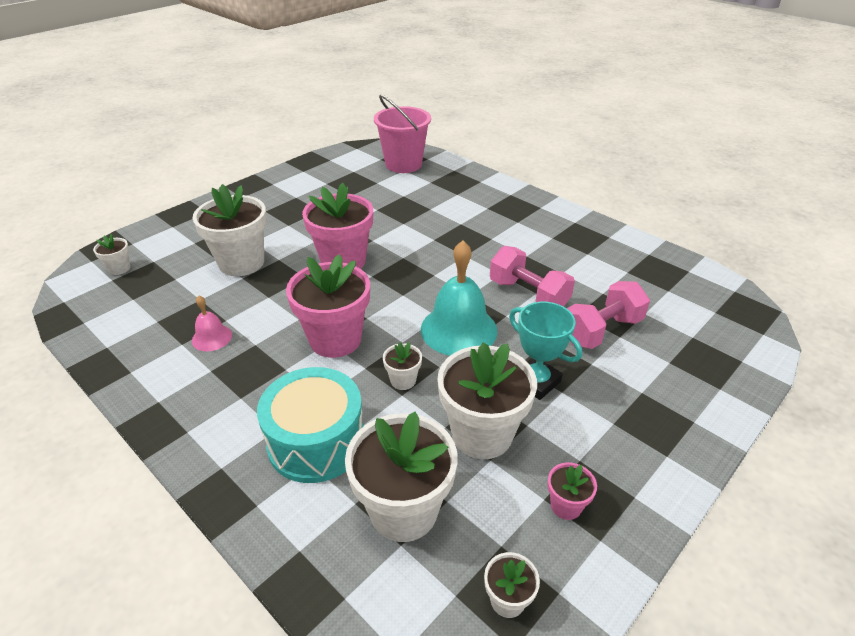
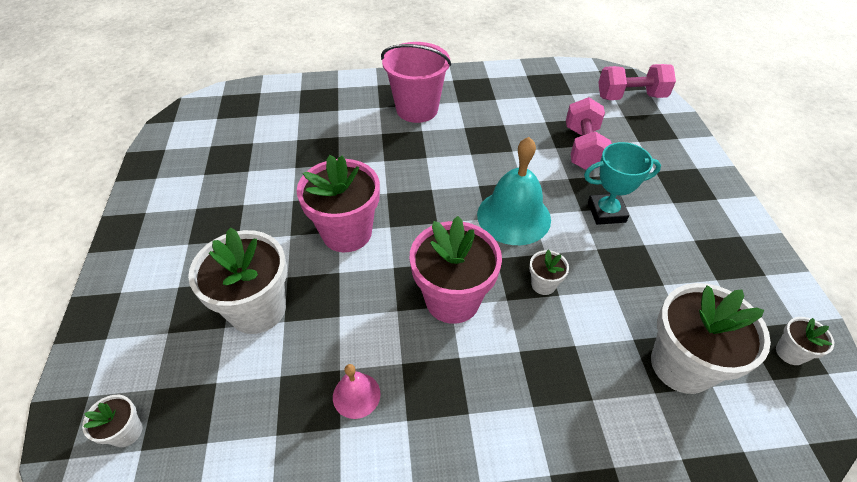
camera: 50 degrees left, 10 degrees up
turquoise drum [257,367,364,483] -> none
pink bucket [374,95,431,173] -> pink bucket moved to [381,42,451,123]
white flower pot [437,342,537,459] -> none
pink dumbbell [490,246,575,307] -> pink dumbbell moved to [598,64,676,100]
pink flower pot [547,462,597,520] -> none

